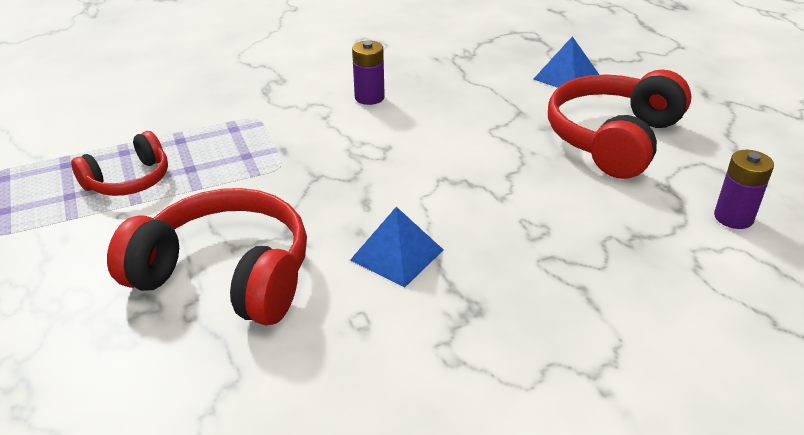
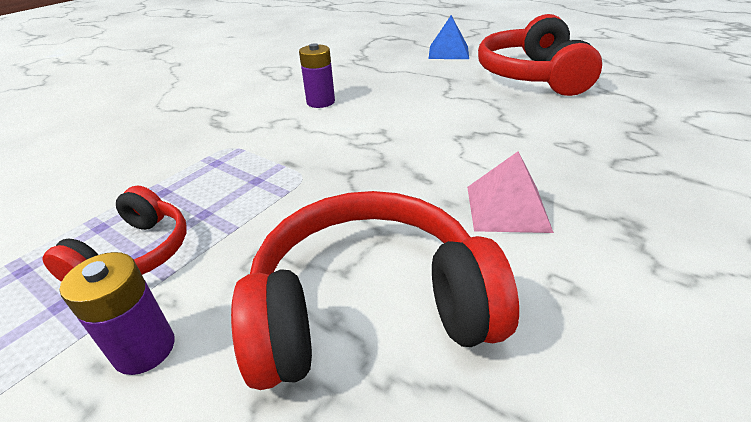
camera: 30 degrees left, 0 degrees up
blue pyramid [350,207,443,288] -> pink pyramid [467,151,554,233]
purple battery [714,150,774,229] -> purple battery moved to [60,252,175,375]

